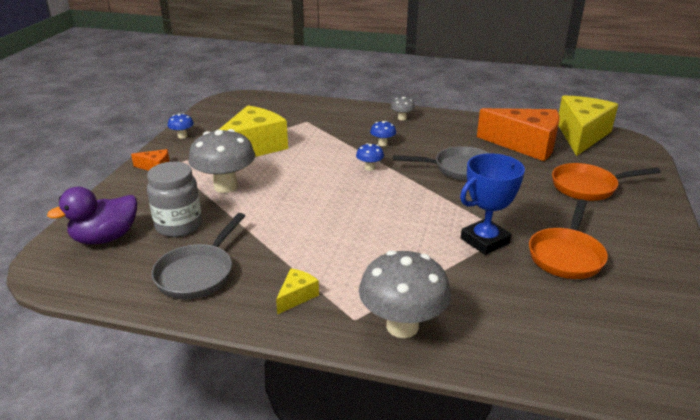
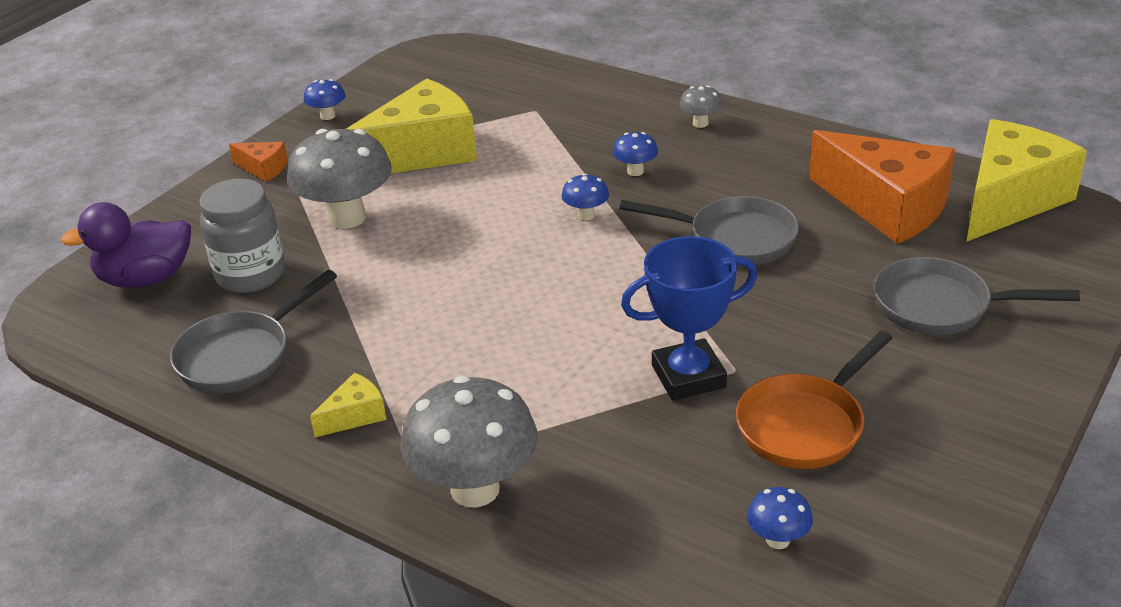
camera: 20 degrees right, 5 degrees up
orange pan [552,163,661,201] -> grey pan [874,257,1080,335]
none -> blue mushroom [747,487,813,549]

